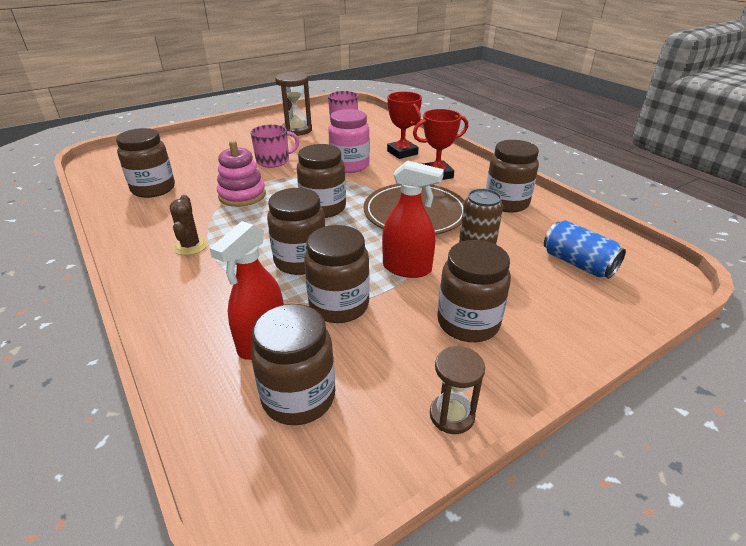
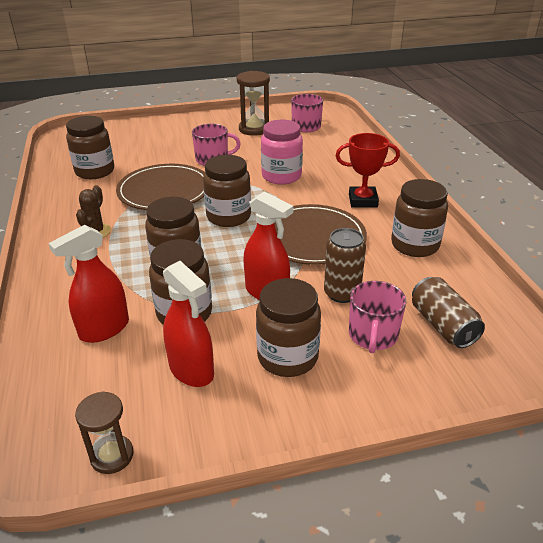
camera: 20 degrees right, 0 degrees up
pink stacking toy [217,140,266,207] -> brown plate [116,164,205,210]
brown jar [251,304,335,425] -> none
red trophy [387,92,422,159] -> none
brown hourglass [430,346,485,434] -> brown hourglass moved to [75,391,133,474]
blue can [544,220,626,279] -> brown can [412,277,485,348]
none -> red spray bottle [163,261,214,387]
none -> pink mug [349,281,407,353]

